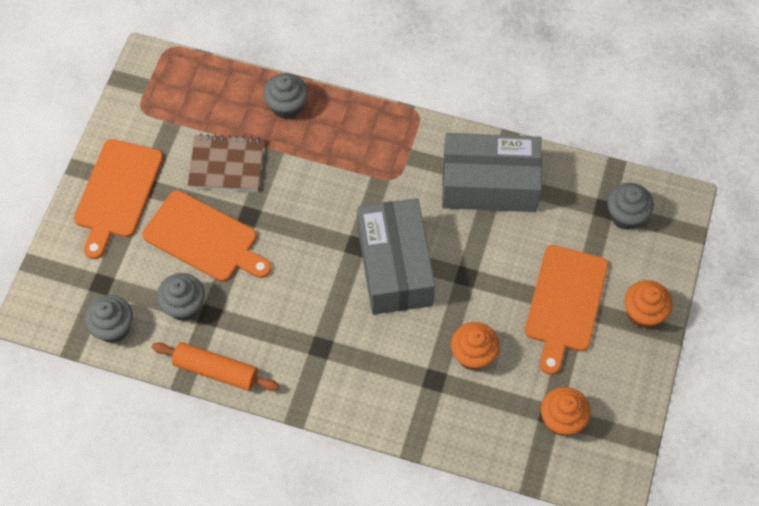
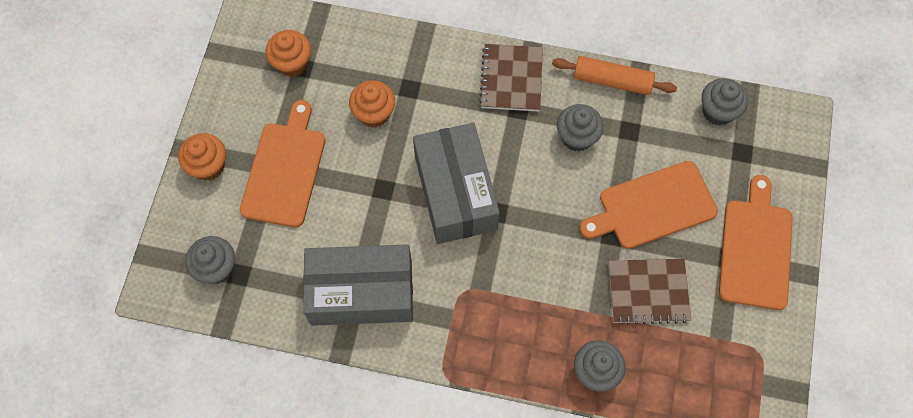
camera: 175 degrees right, 5 degrees up
orange cutting board [142,190,271,282] -> orange cutting board turned 45 degrees counterclockwise [579,161,718,249]
grey cupcake [157,273,205,321] -> grey cupcake moved to [557,104,604,151]
none -> brown notebook [479,44,543,112]

